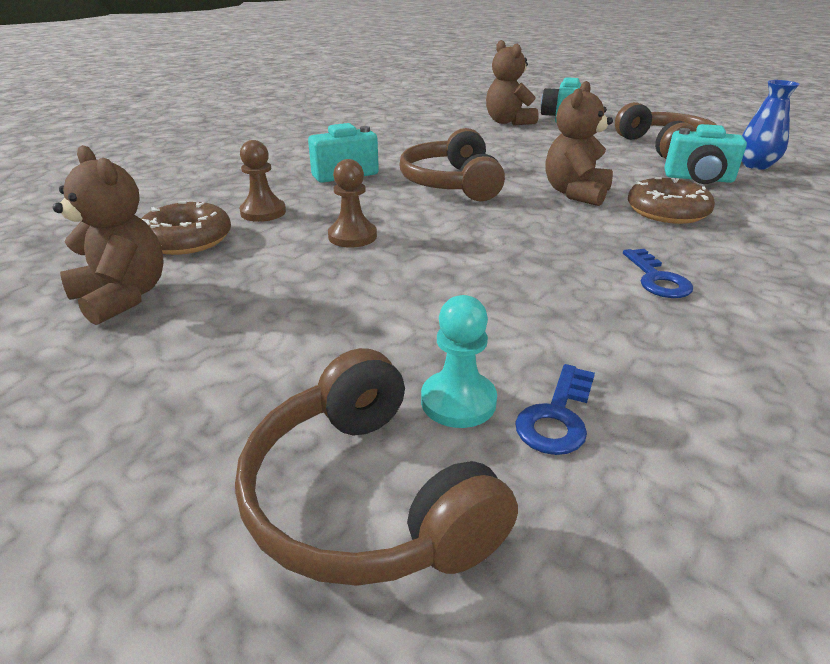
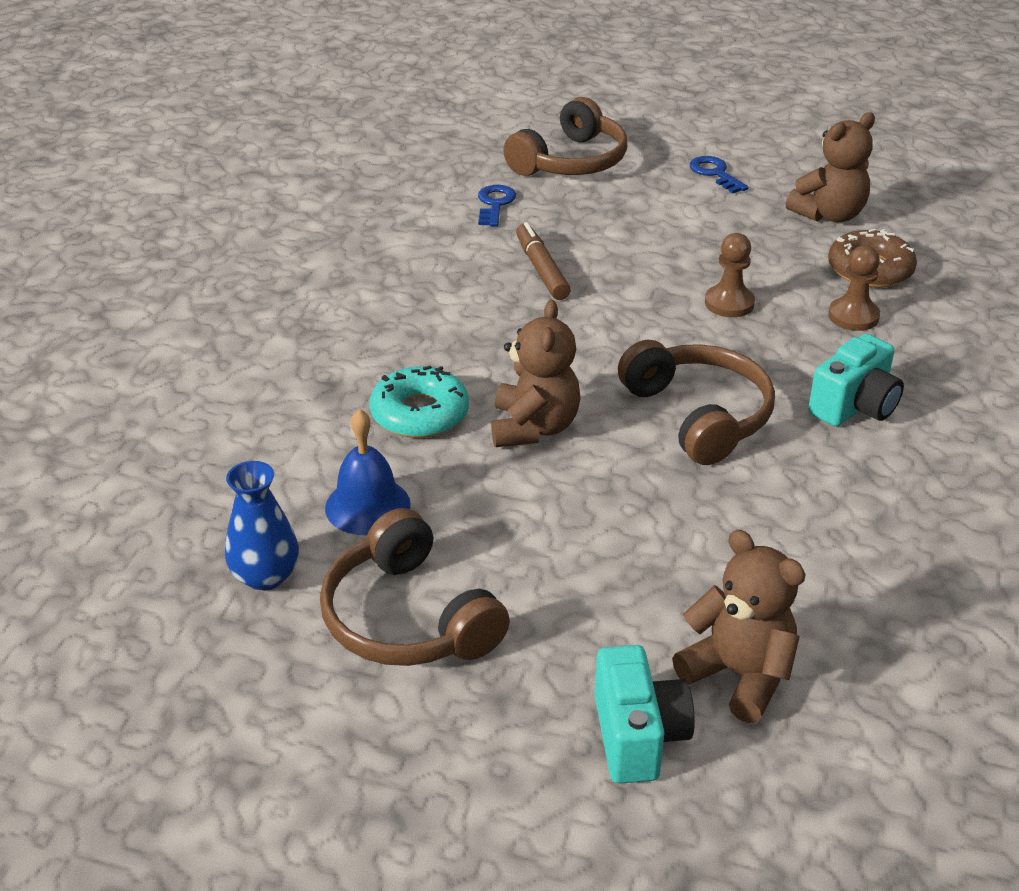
camera: 160 degrees right, 5 degrees up
brown teddy bear [53,145,163,325] -> brown teddy bear turned 60 degrees counterclockwise [786,112,875,222]
brown headphones [235,348,518,586] -> brown headphones turned 90 degrees clockwise [503,97,627,176]
turquoise pawn [421,295,497,428] -> none
blue key [623,249,693,298] -> blue key moved to [690,156,748,194]
brown donut [628,177,715,224] -> turquoise donut [370,366,469,438]
turquoise camera [664,124,747,184] -> blue bell [325,409,411,535]
none -> brown marker [516,222,571,300]

